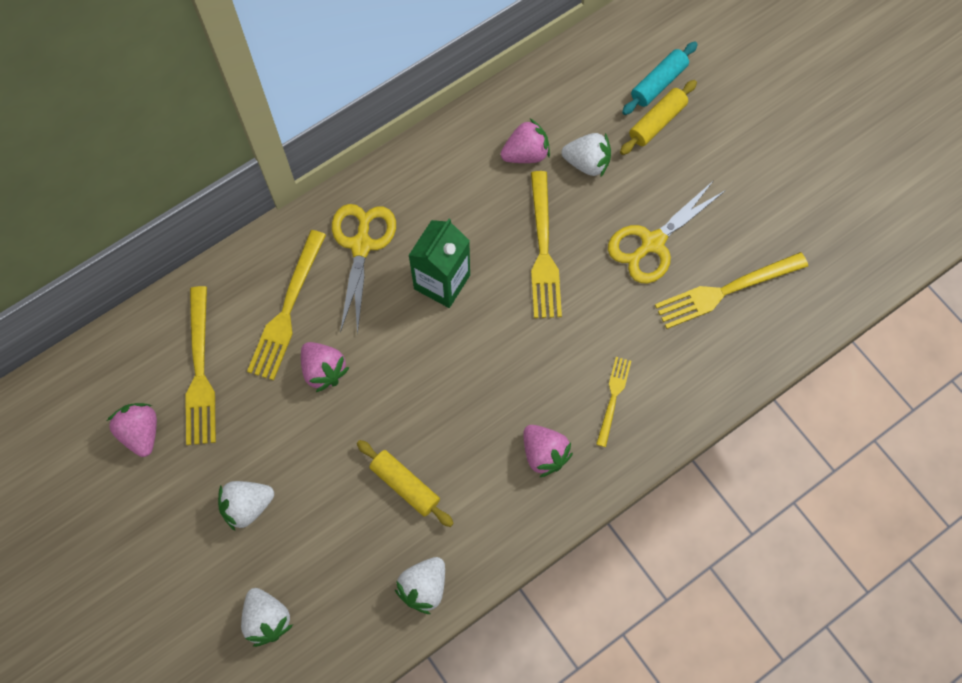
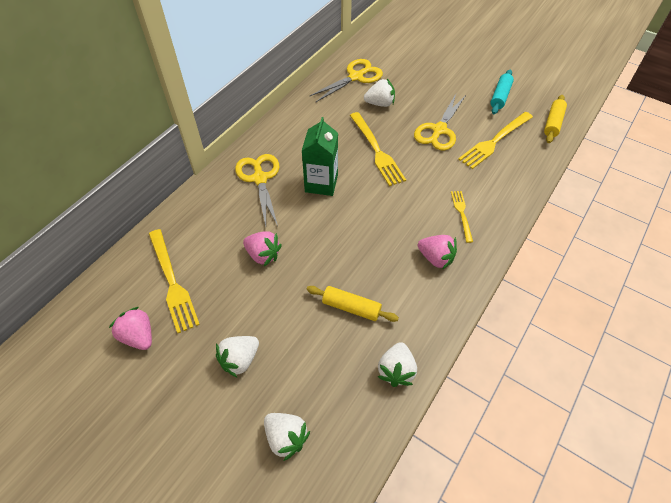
camera: 20 degrees left, 15 degrees down
yellow fork [247,230,326,380] -> none
pink strawberry [501,118,550,163] -> none
yellow rolling pin [620,80,697,155] -> yellow rolling pin moved to [544,95,567,143]
turquoise rolling pin [622,42,698,115] -> turquoise rolling pin moved to [491,70,514,114]
none -> yellow scissors [309,59,383,102]

